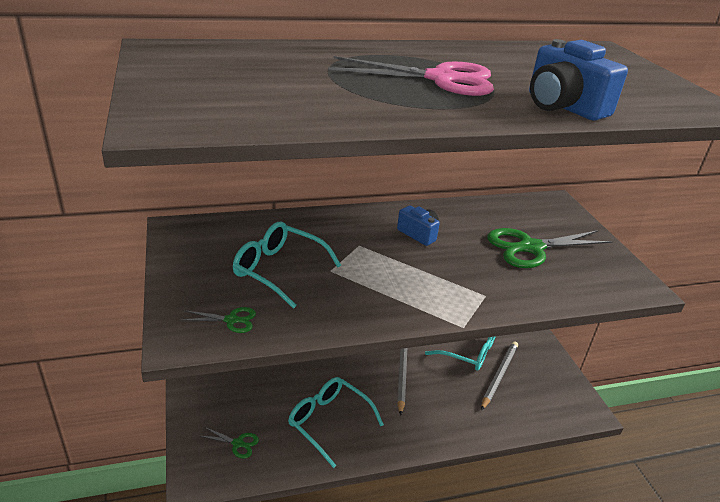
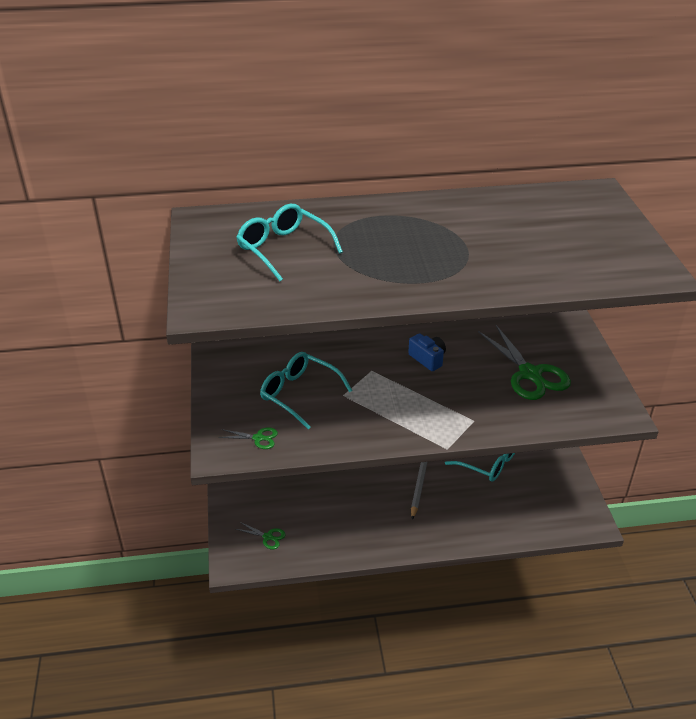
camera: 10 degrees right, 5 degrees up
turquoise glasses [288,377,384,468] -> turquoise glasses moved to [236,203,343,281]
pink scissors [329,56,494,96] -> none
grey pencil [481,341,518,410] -> none
green scissors [487,228,613,268] -> green scissors turned 105 degrees counterclockwise [478,325,571,400]
blue camera [529,39,628,121] -> none

